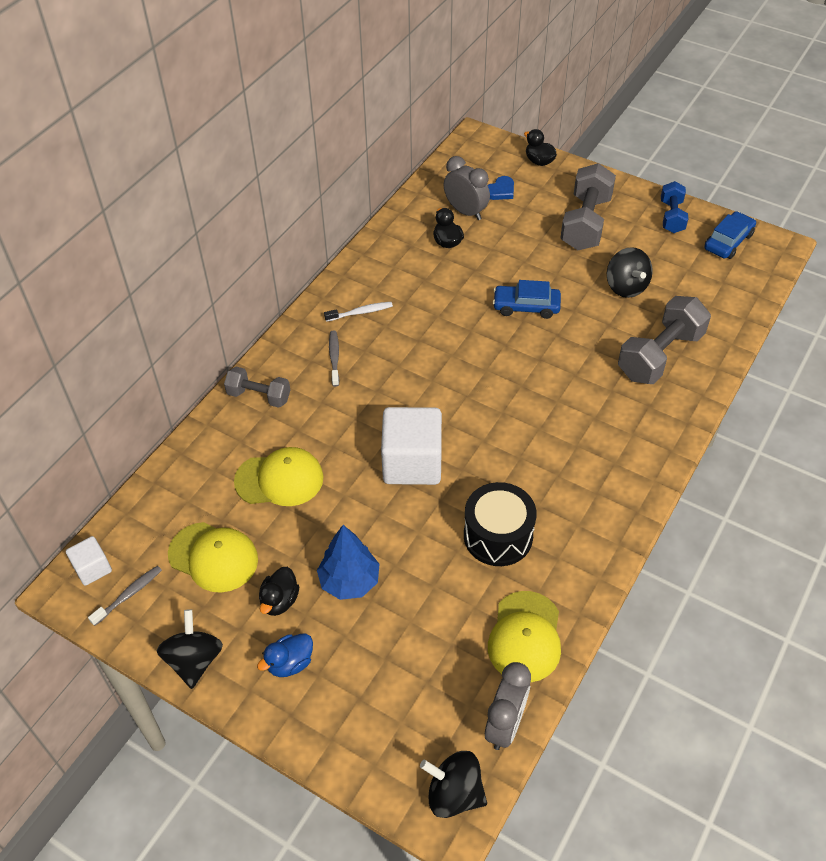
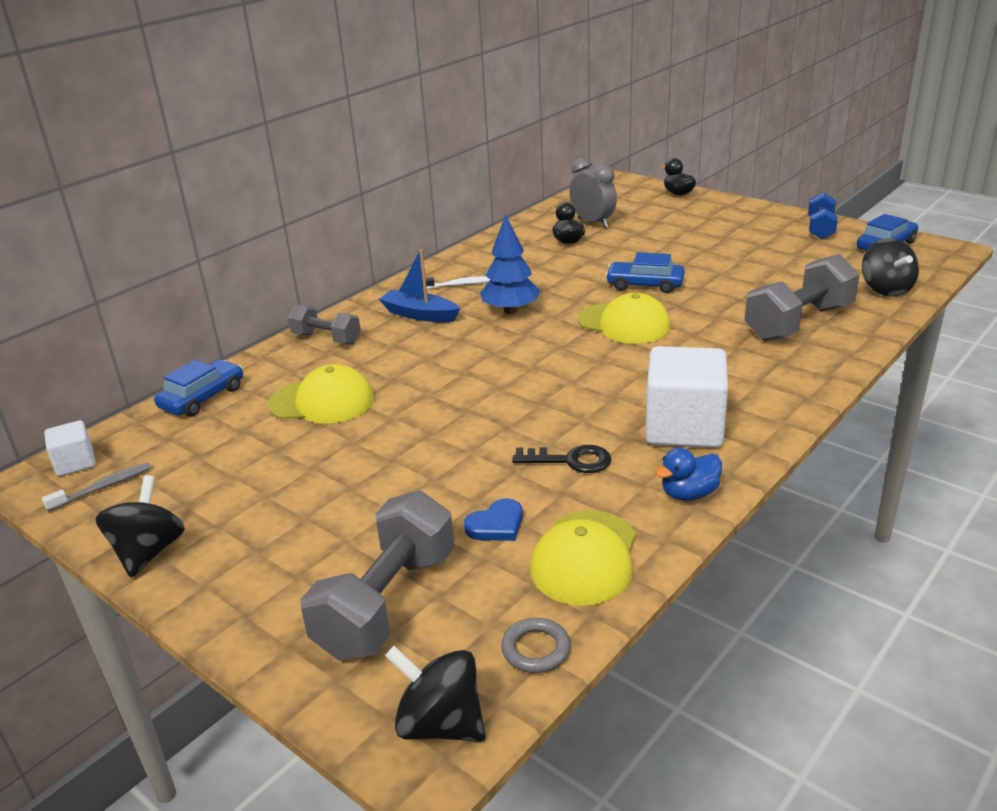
camera: 10 degrees right, 20 degrees down
yellow cap [168,522,258,593] -> yellow cap moved to [578,293,671,344]
blue duck [257,633,313,677] -> blue duck moved to [655,448,722,501]
black duck [259,567,300,616] -> none
blue tree [317,525,380,600] -> blue tree moved to [480,214,540,314]
grey toothbrush [329,331,339,387] -> blue boat [379,249,460,322]
white cube [381,407,442,485] -> white cube moved to [645,346,728,448]
black drum [464,482,537,566] -> black key [512,445,611,473]
grey clock [485,662,531,750] -> grey ring [501,618,570,673]
blue heart [488,176,514,200] -> blue heart moved to [464,498,523,541]
grey dumbbell [560,163,616,250] -> grey dumbbell moved to [301,490,455,661]
black spinning top [607,247,653,298] -> black spinning top moved to [862,238,919,297]
none -> blue car [154,360,243,417]

